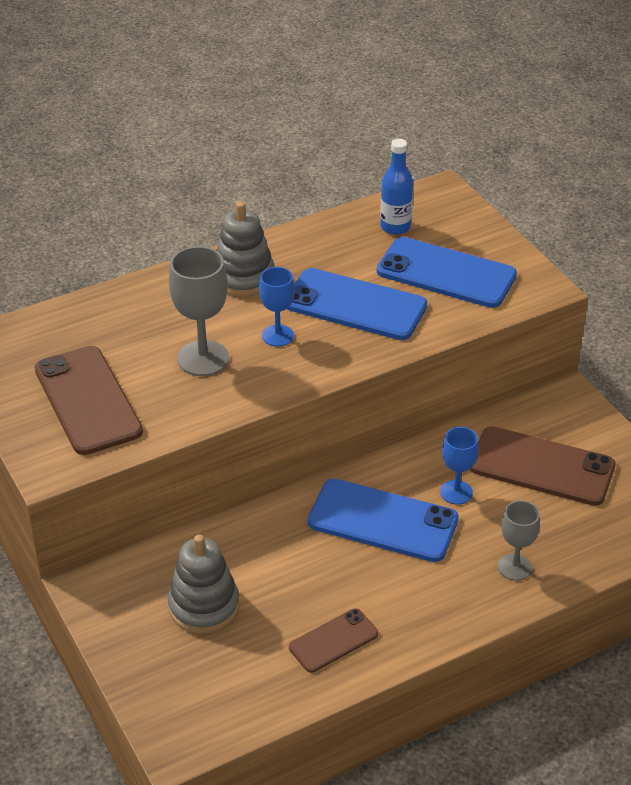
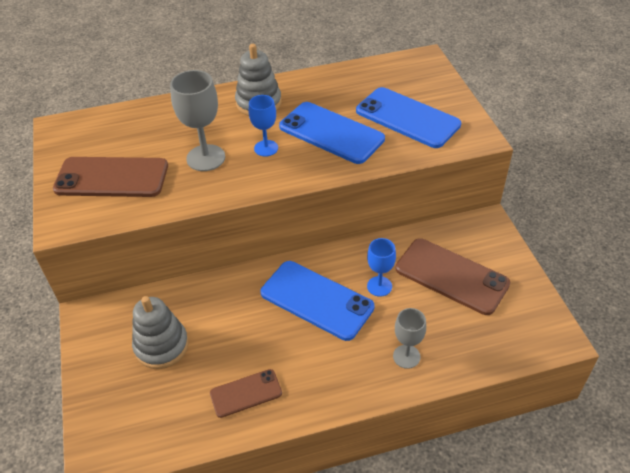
camera: 15 degrees right, 5 degrees up
brown phone [35,346,143,455] -> brown phone turned 75 degrees counterclockwise [53,157,168,197]
blue bottle [380,139,413,235] -> none

